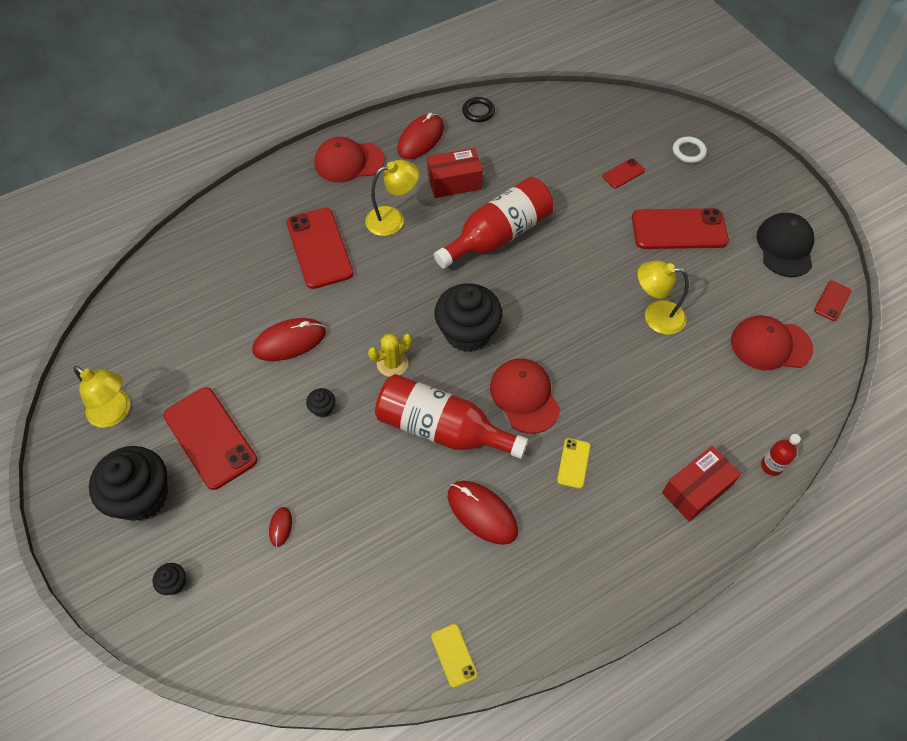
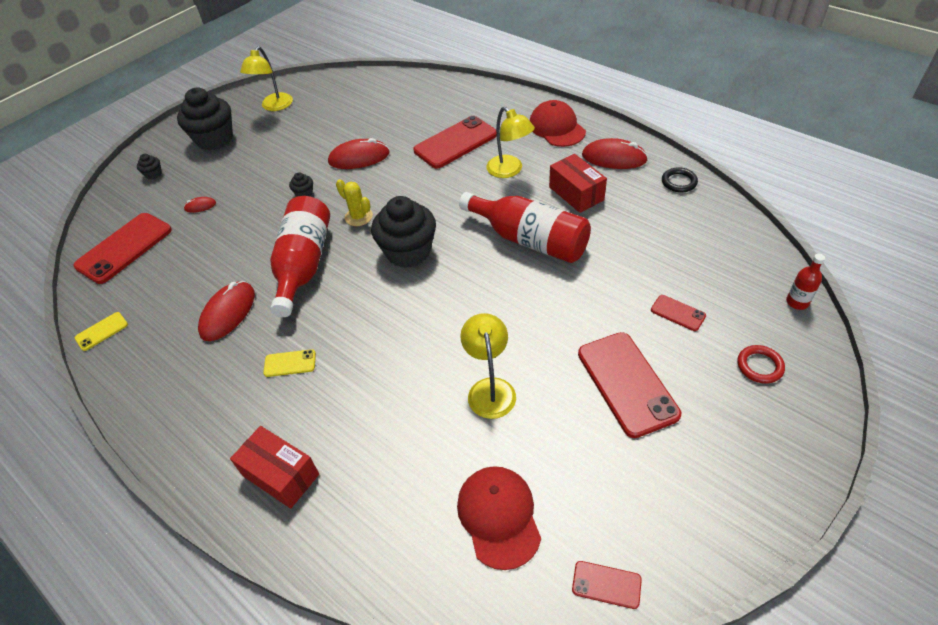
camera: 75 degrees right, 10 degrees down
red phone [163,387,257,490] -> red phone moved to [73,213,172,284]
red mouse [253,318,326,361] -> red mouse turned 60 degrees counterclockwise [328,138,390,169]
red cap [490,358,560,434] -> none
white ring [673,137,707,163] -> red ring [738,345,785,384]
black cap [757,213,814,277] -> none
red bottle [761,434,801,476] -> red bottle moved to [786,254,825,310]

